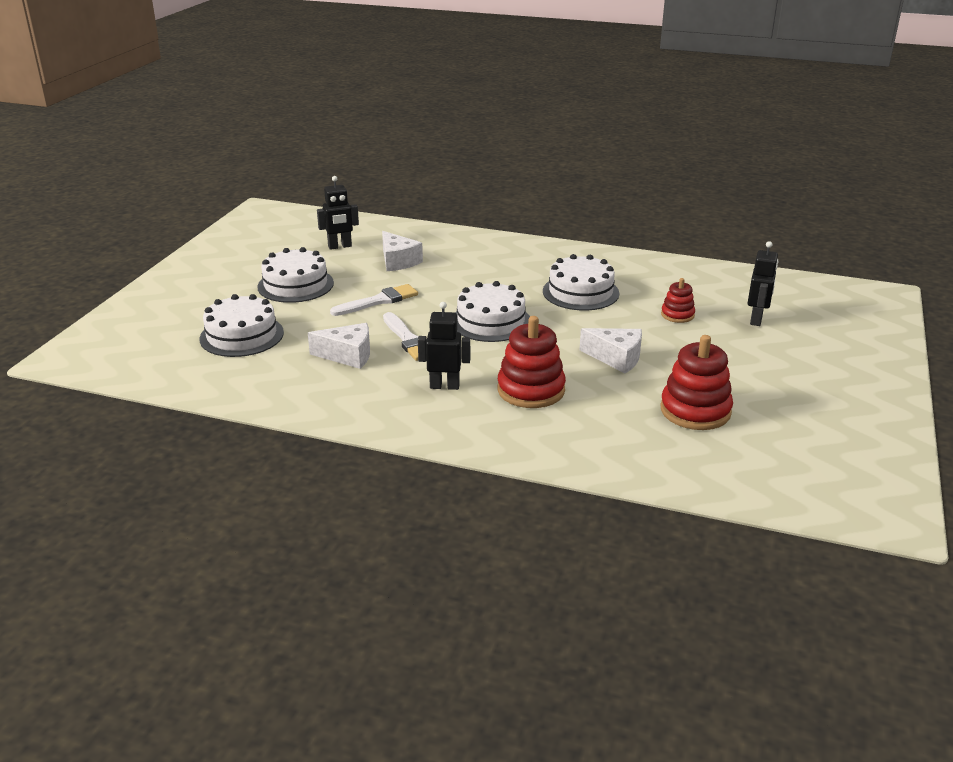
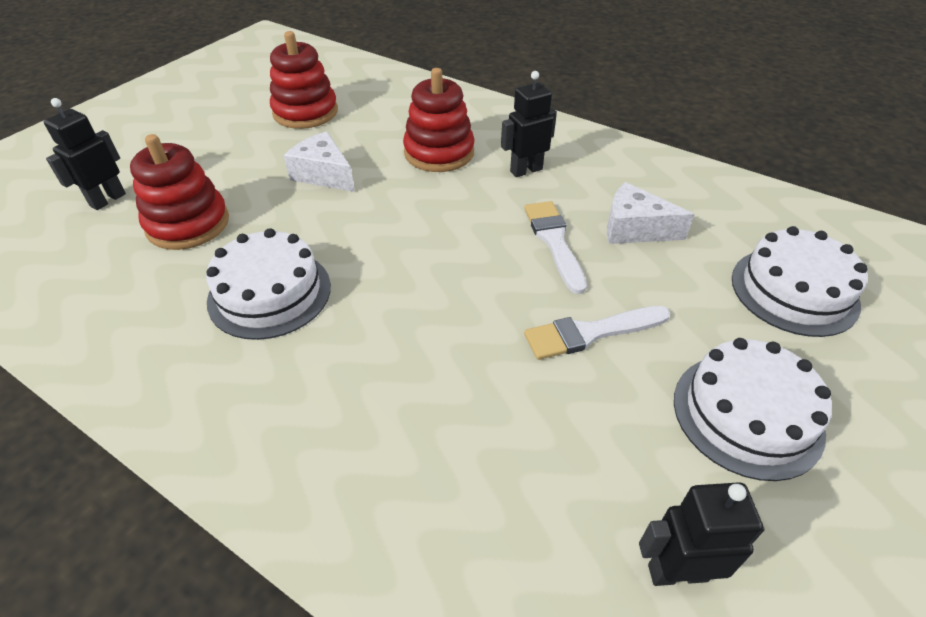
camera: 165 degrees left, 15 degrees up
white cheese [382,231,423,271] -> none
black robot [418,302,470,390] -> black robot turned 135 degrees clockwise [501,71,557,177]
white cake [455,281,530,342] -> none
red stacking toy [661,278,695,323] -> red stacking toy [130,134,229,250], size x1.80

